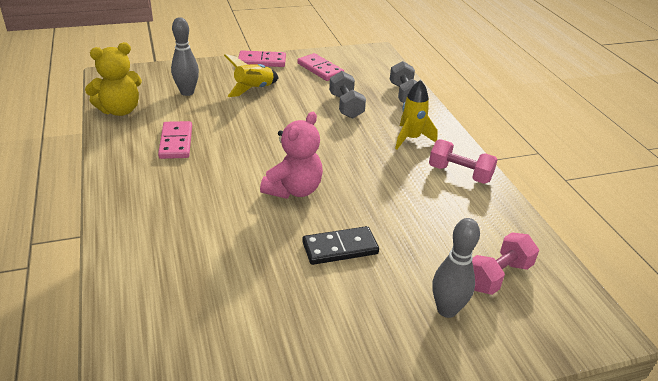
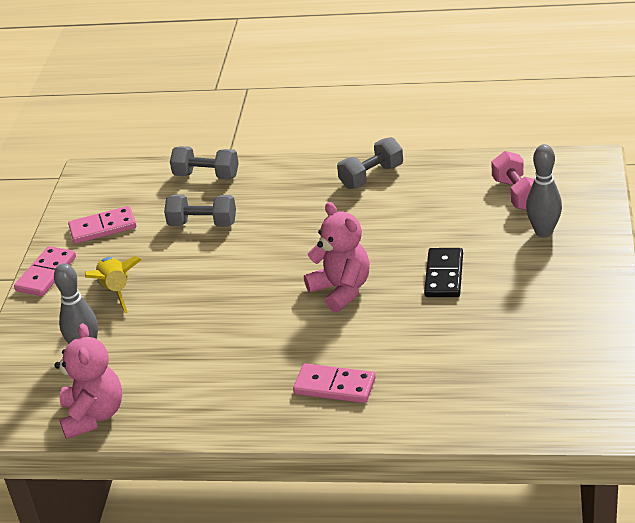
camera: 60 degrees left, 0 degrees up
yellow teddy bear [85,42,142,116] -> pink teddy bear [55,323,122,439]
pink domino [158,121,192,159] -> pink domino moved to [293,363,376,403]
yellow rocket [395,80,438,150] -> none
pink dumbbell [429,139,498,184] -> grey dumbbell [337,137,403,189]

